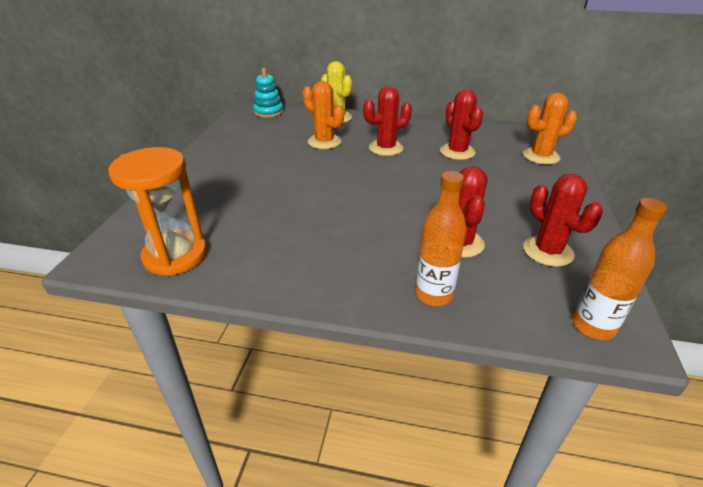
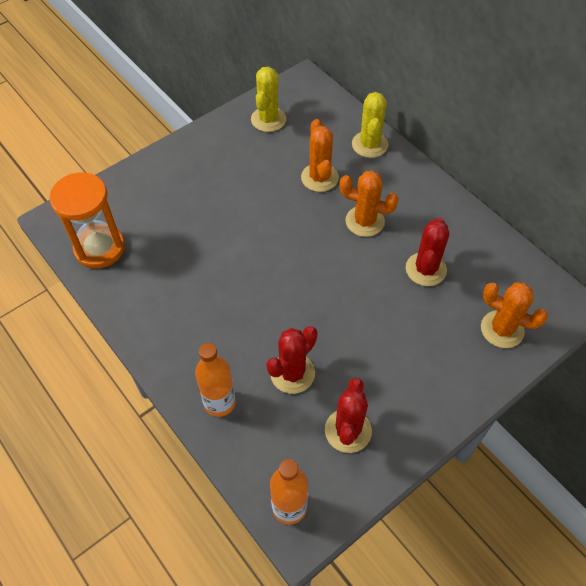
camera: 40 degrees right, 20 degrees up
turquoise stacking toy [253,68,284,118] -> none
red cactus [363,86,412,156] -> orange cactus [340,171,399,237]
none -> yellow cactus [251,67,286,132]

